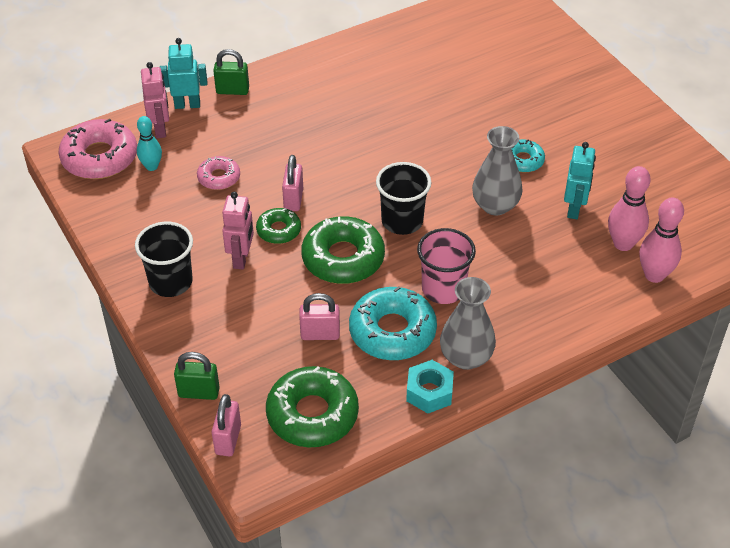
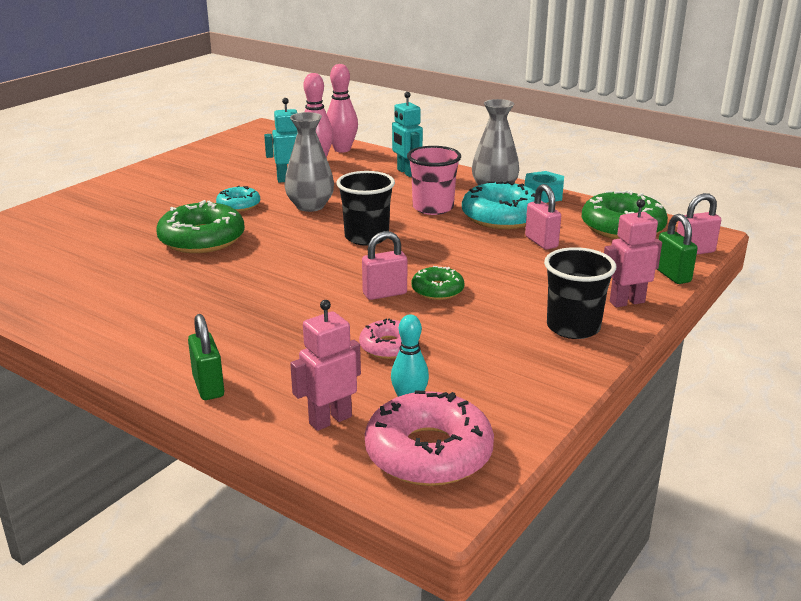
camera: 115 degrees left, 20 degrees down
turquoise robot [160,38,207,109] -> turquoise robot moved to [392,92,423,177]
pink robot [222,192,254,270] -> pink robot moved to [604,199,662,307]
green donut [301,216,385,284] -> green donut moved to [156,200,245,253]

